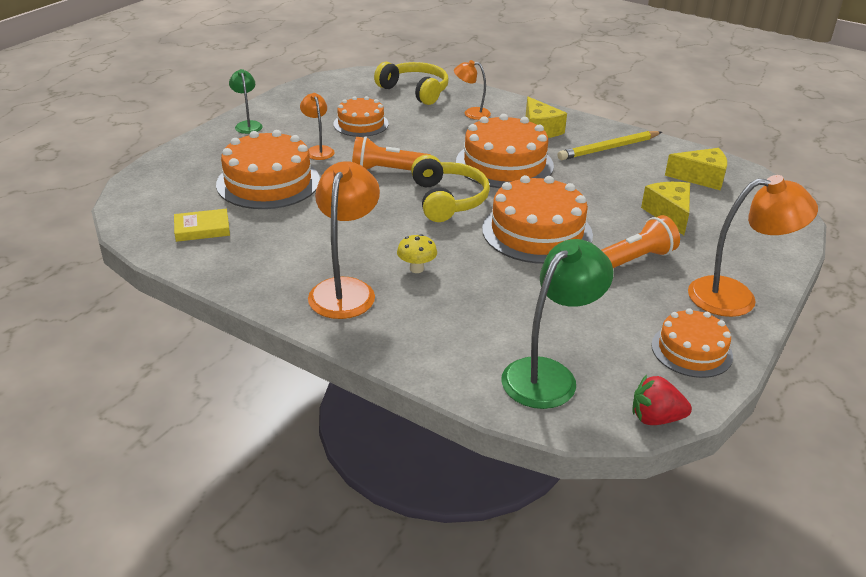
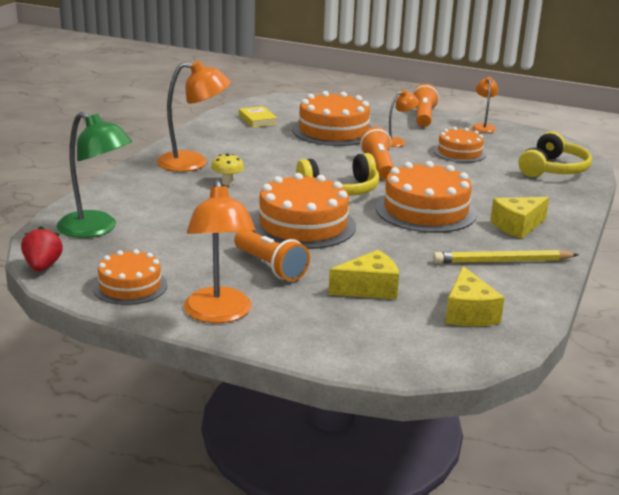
camera: 80 degrees right, 10 degrees down
green lamp [229,69,263,134] -> orange flashlight [412,84,439,127]
orange lamp [454,60,491,120] -> orange lamp moved to [472,77,498,133]
yellow pencil [558,131,662,160] -> yellow pencil turned 60 degrees counterclockwise [433,250,579,264]

